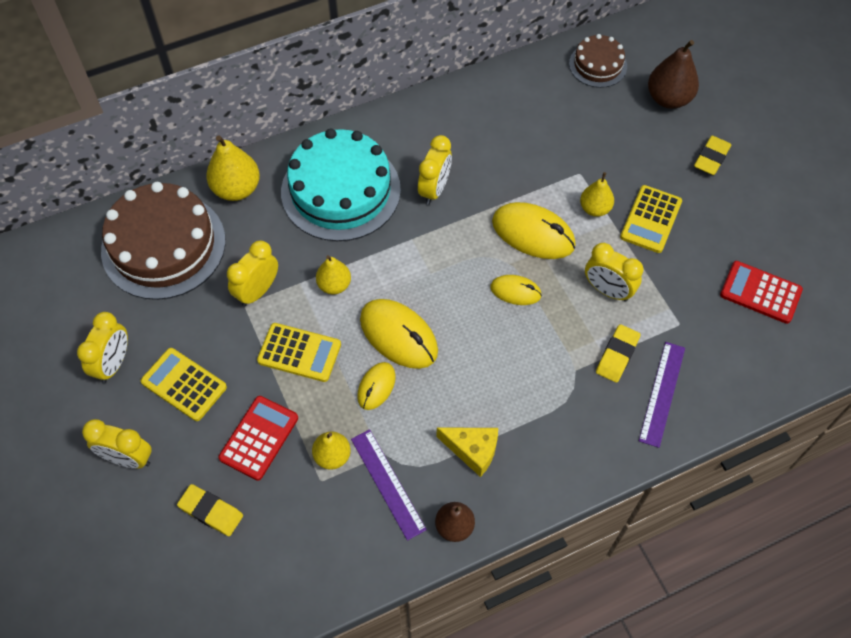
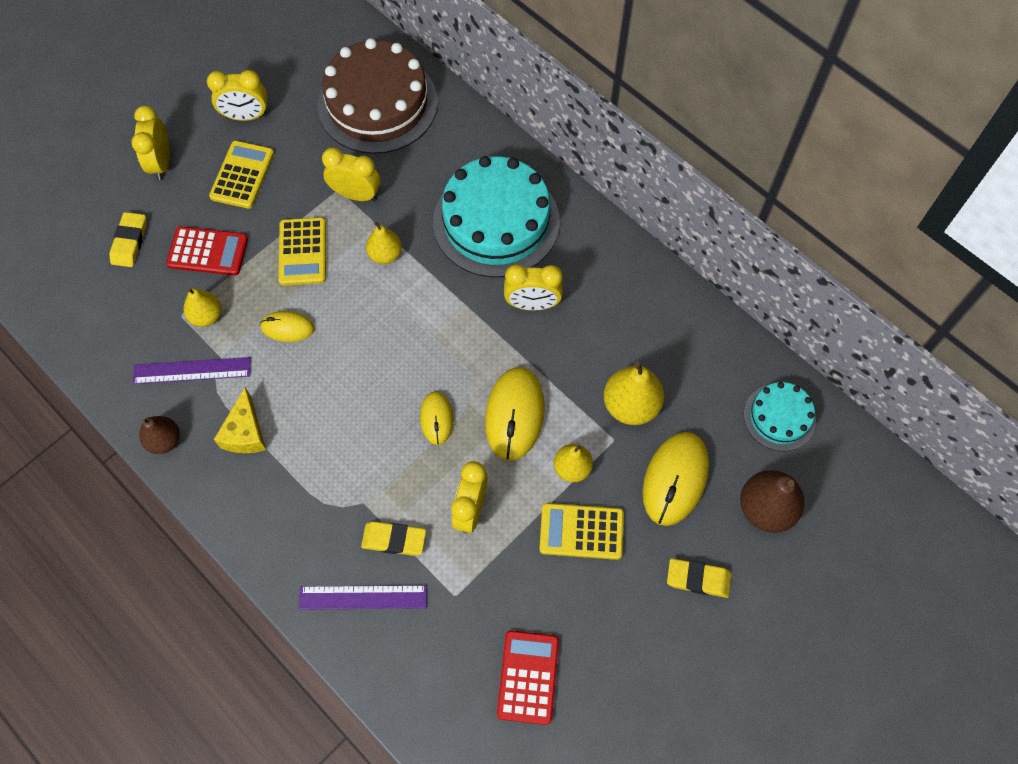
camera: 70 degrees right, 5 degrees up
yellow pear [206,135,260,201] -> yellow pear moved to [604,362,664,425]
purple ruler [351,429,427,541] -> purple ruler turned 45 degrees clockwise [133,357,251,384]
yellow mouse [360,299,438,369] -> yellow mouse moved to [642,432,709,526]
brown cake [569,34,627,88] -> turquoise cake [744,382,816,451]

